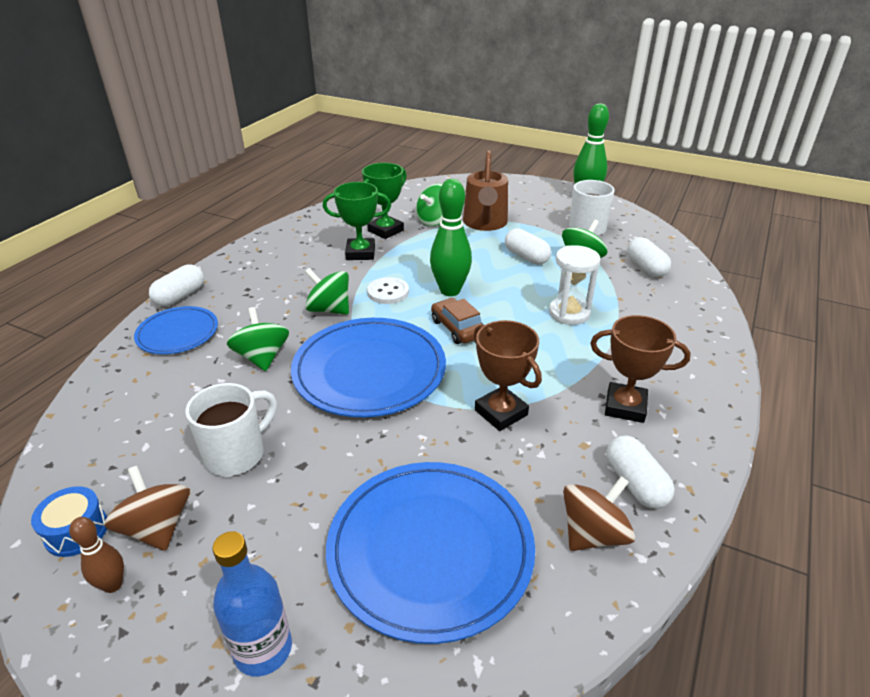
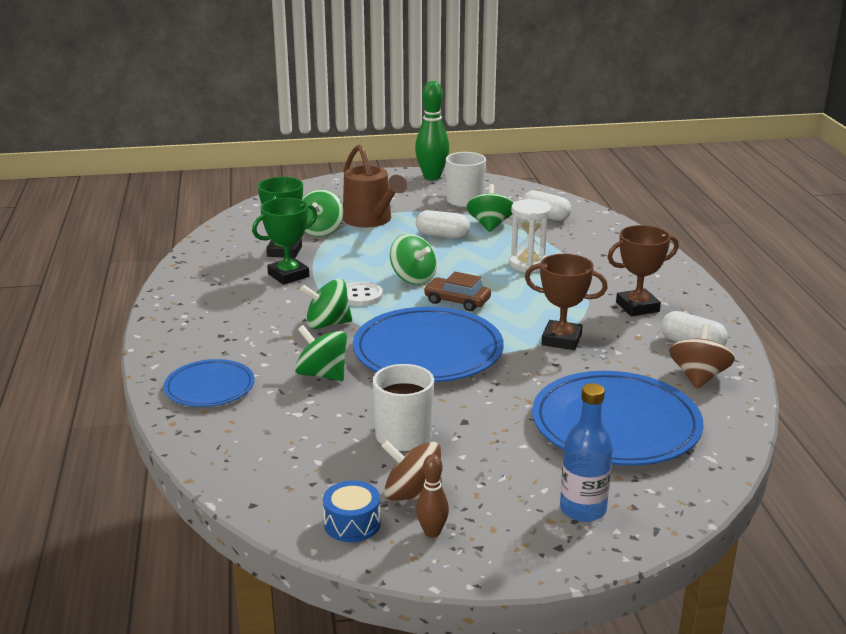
camera: 35 degrees left, 10 degrees down
white capsule [149,264,204,307] -> none
green bowling pin [430,179,472,296] -> green spinning top [390,234,437,285]

